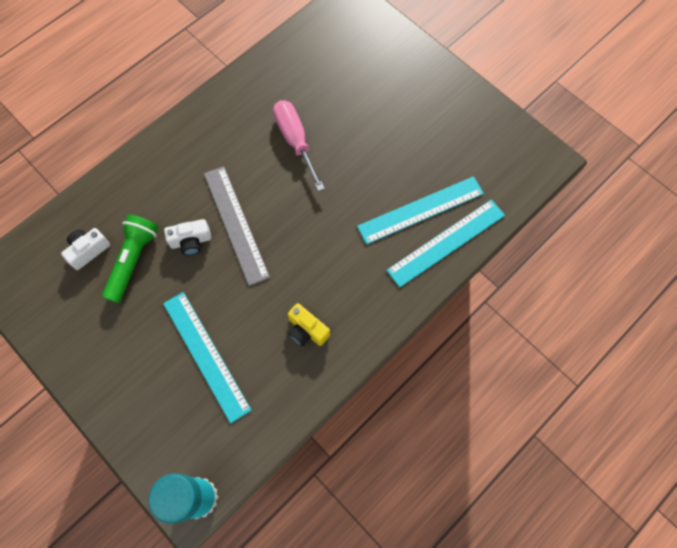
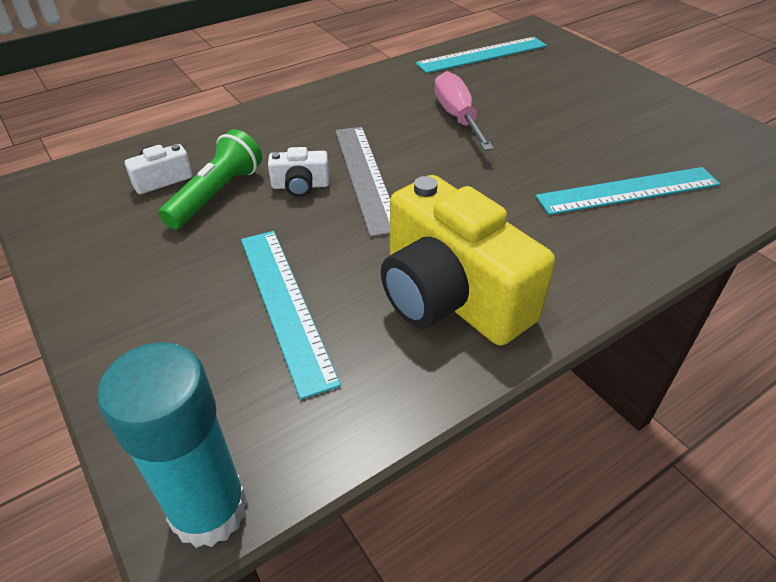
camera: 10 degrees right, 25 degrees down
yellow camera [288,303,330,346] -> yellow camera [381,175,555,346], size x2.36
turquoise ruler [386,200,505,287] -> turquoise ruler moved to [415,37,547,73]

